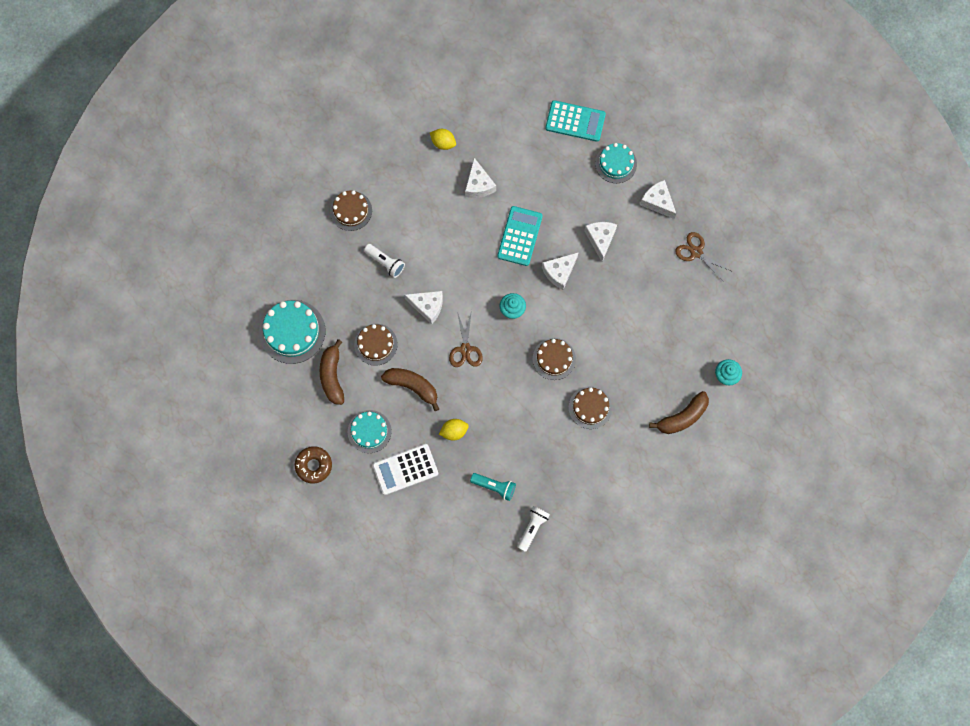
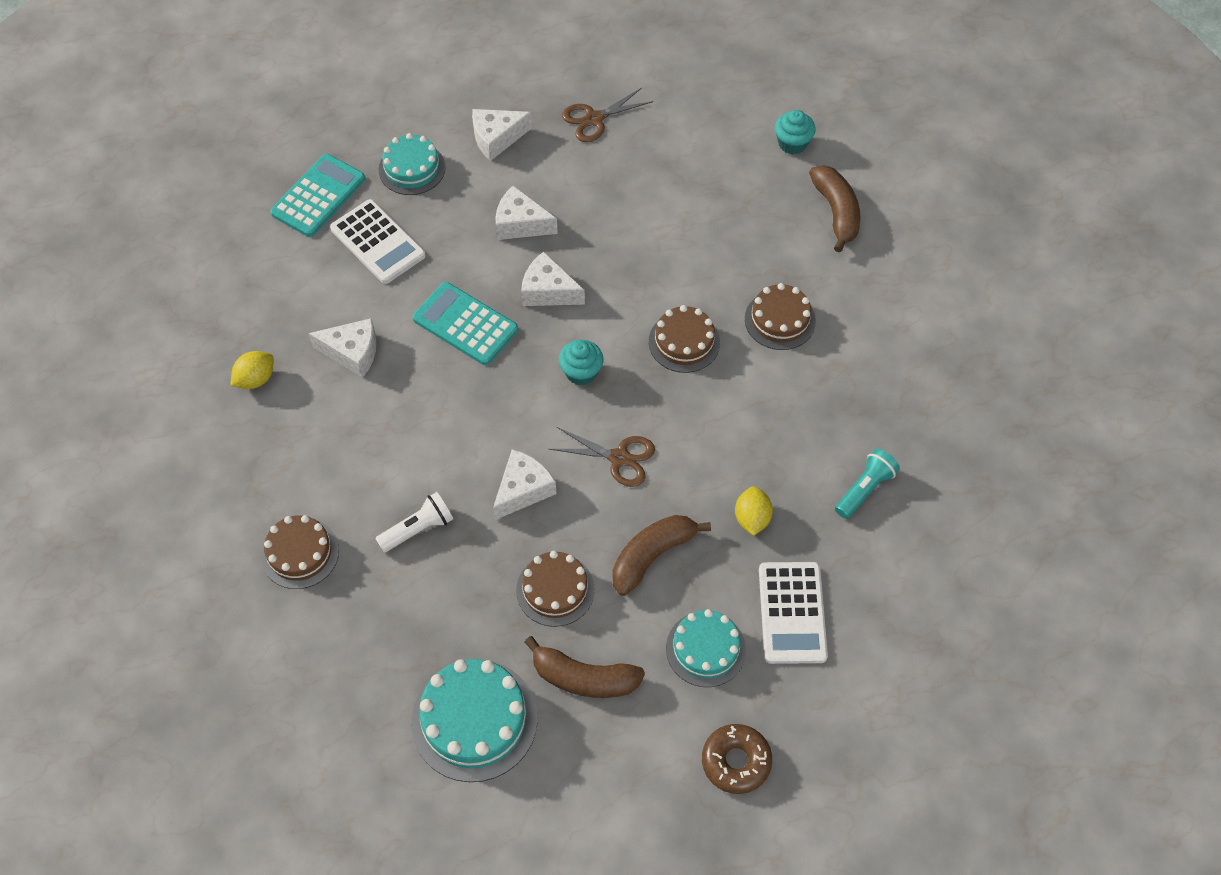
camera: 70 degrees left, 15 degrees down
white flashlight [517,506,550,552] -> none
white cheese [542,252,579,290] -> white cheese turned 135 degrees clockwise [521,251,585,306]
none -> white calculator [330,199,426,284]

